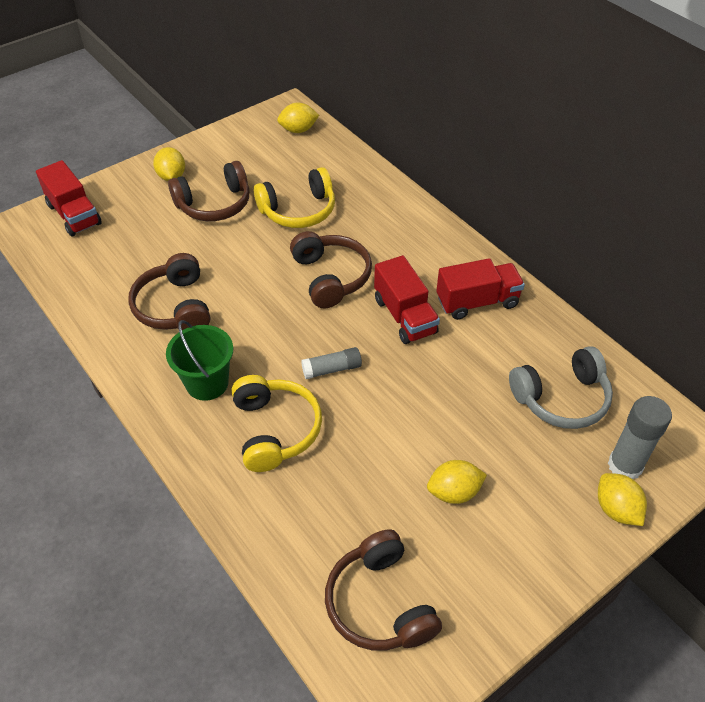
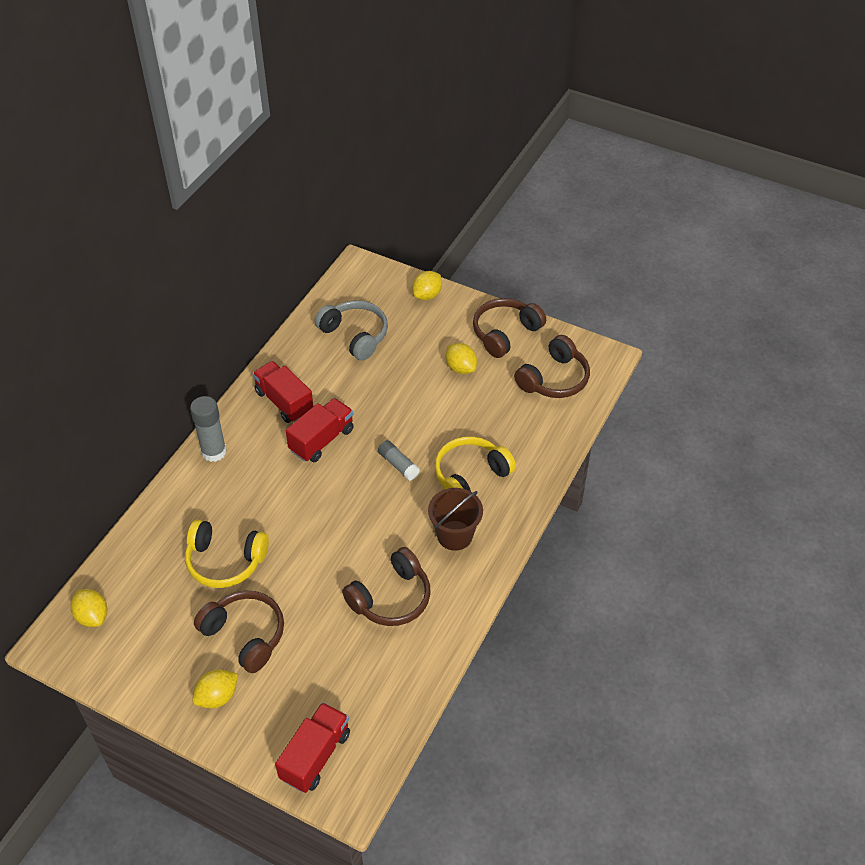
camera: 115 degrees left, 0 degrees up
green bucket [166,320,233,401] -> brown bucket [428,488,483,551]
yellow headphones [254,167,335,228] -> yellow headphones turned 150 degrees clockwise [185,520,269,588]
brown headphones [290,231,372,308] -> brown headphones moved to [473,298,546,358]
grey glue stick [608,396,672,479] -> grey glue stick moved to [190,396,227,462]

